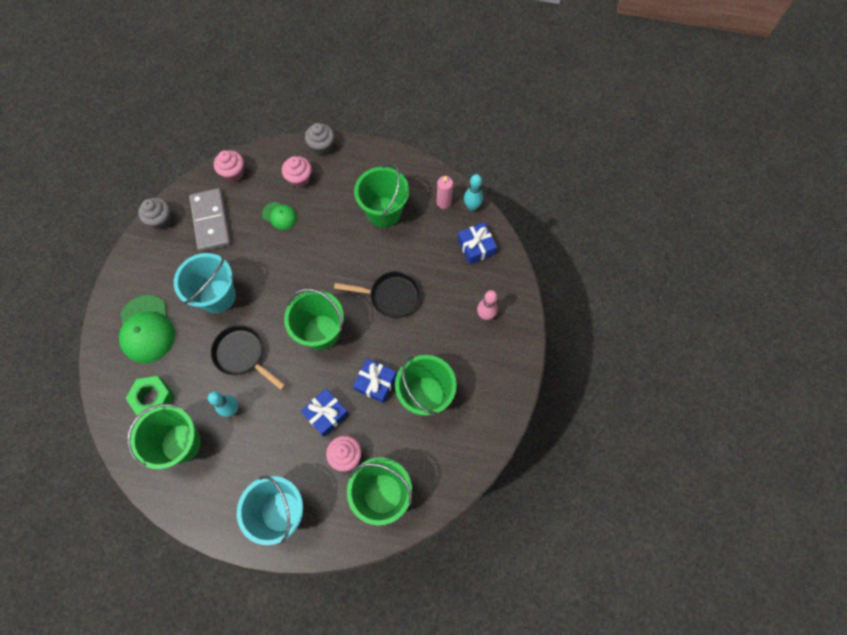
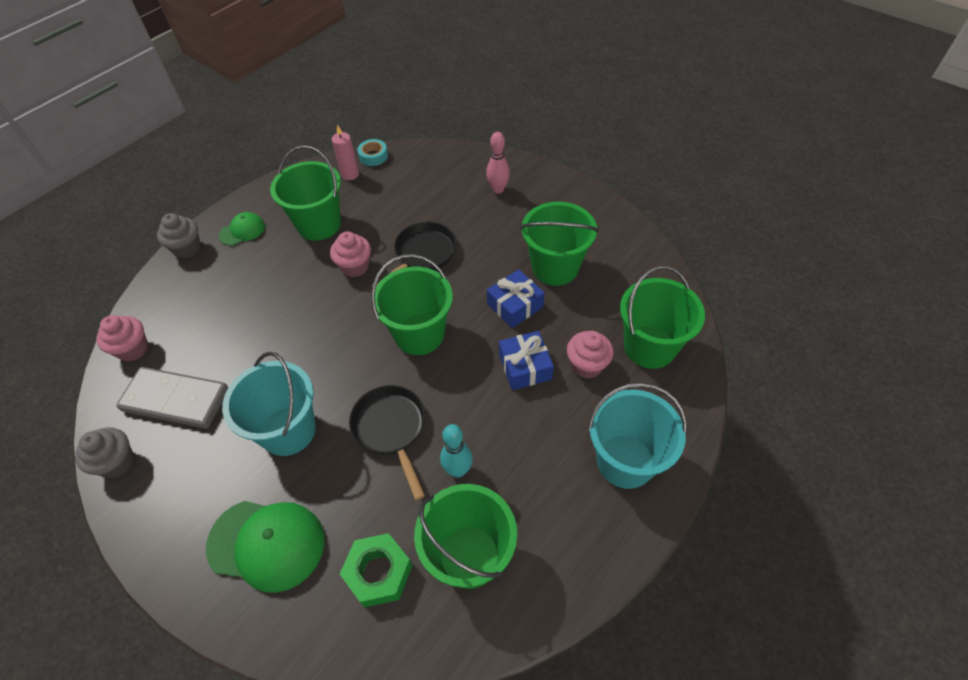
camera: 60 degrees left, 15 degrees down
black pan [211,325,285,390] -> black pan turned 90 degrees clockwise [349,385,425,500]
green cap [262,202,297,230] -> green cap moved to [219,212,265,246]
pink cupcake [282,156,312,188] -> pink cupcake moved to [330,231,371,277]
blue gift [457,222,497,265] -> none
turquoise bowling pin [464,174,483,211] -> turquoise tape [358,139,388,166]

